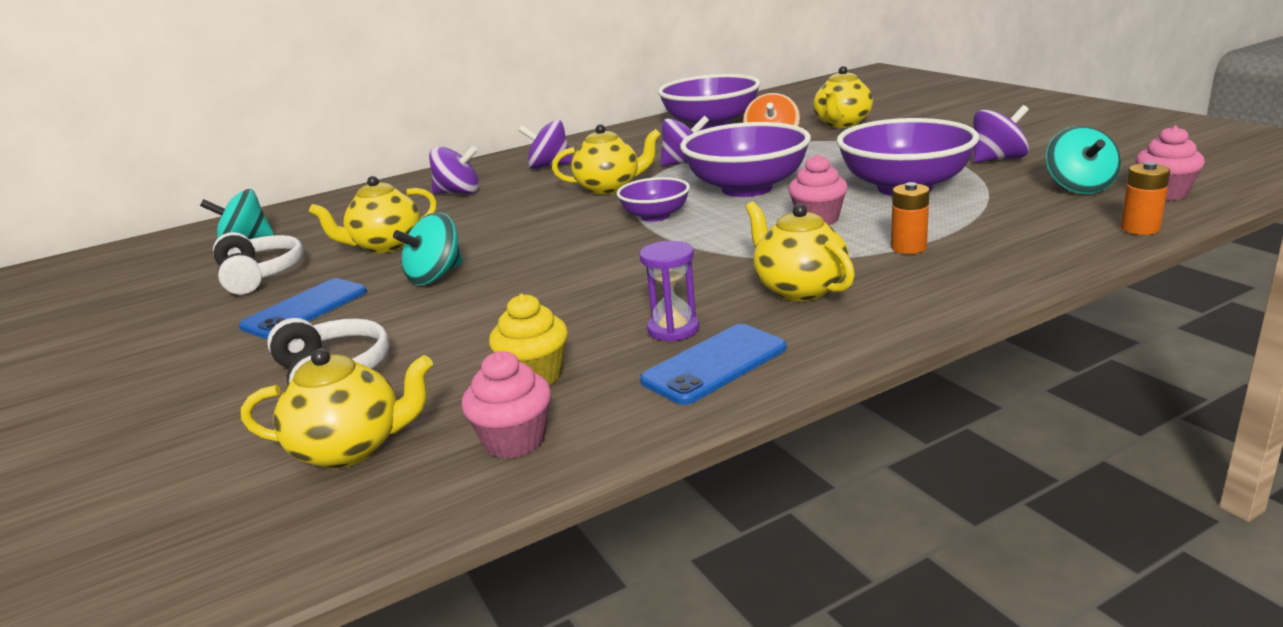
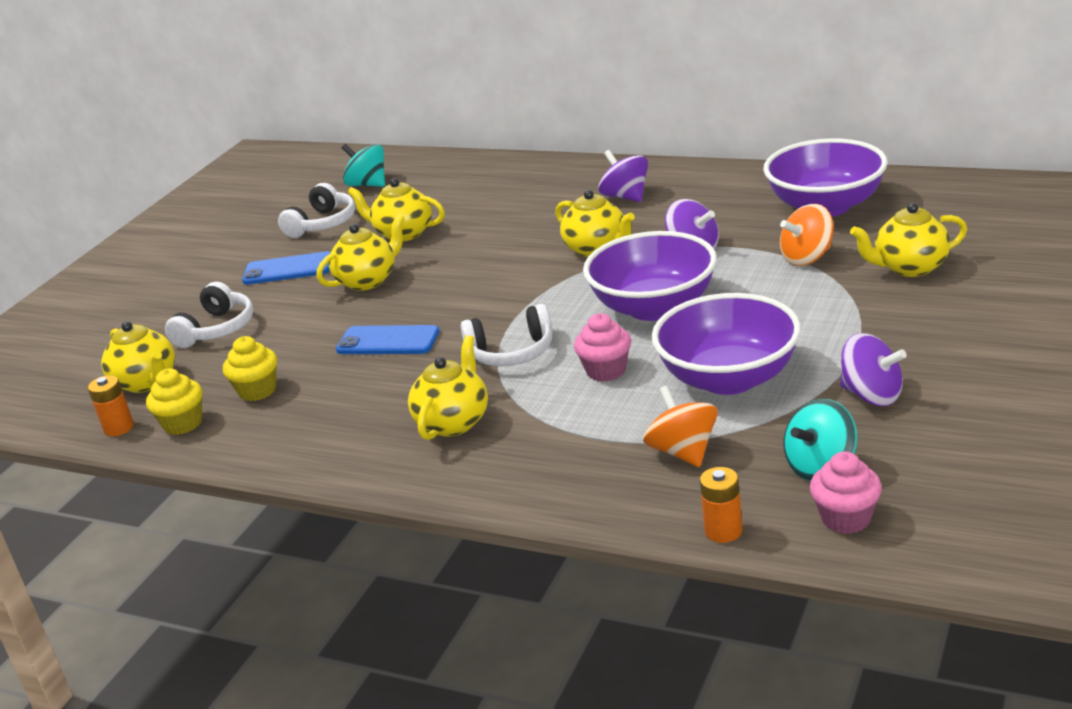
camera: 55 degrees right, 5 degrees up
turquoise spinning top [393,212,463,285] -> yellow teapot [317,214,405,291]
purple spinning top [429,146,479,194] -> none
pink cupcake [462,351,551,459] -> yellow cupcake [146,368,202,435]
purple bowl [616,177,690,222] -> none
purple hourglass [640,241,699,341] -> none
blue phone [640,324,786,405] -> blue phone moved to [336,325,440,354]
orange battery [891,182,930,254] -> orange battery moved to [88,375,134,436]
none -> white headphones [461,304,552,366]
none -> orange spinning top [643,385,718,467]

